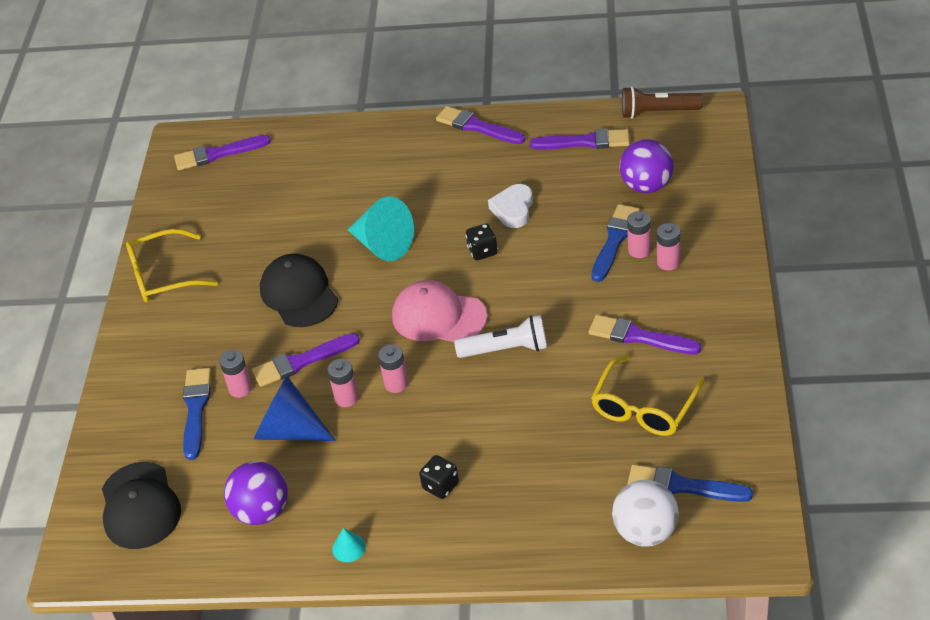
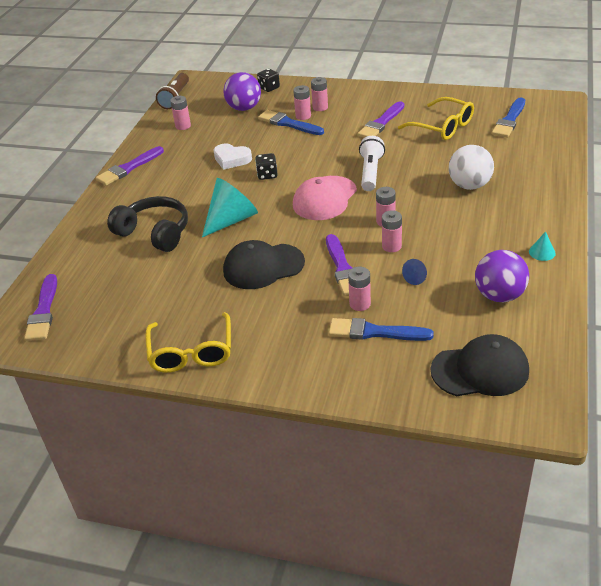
camera: 80 degrees left, 5 degrees down
blue cone [254,376,336,441] -> blue cone [402,259,427,285], size x0.45
black dice [419,455,459,499] -> black dice moved to [257,69,280,92]
purple brush [530,129,630,149] -> pink battery [170,96,191,130]
white ball [612,480,679,547] -> white ball moved to [449,145,494,190]
none -> black headphones [107,196,188,252]

